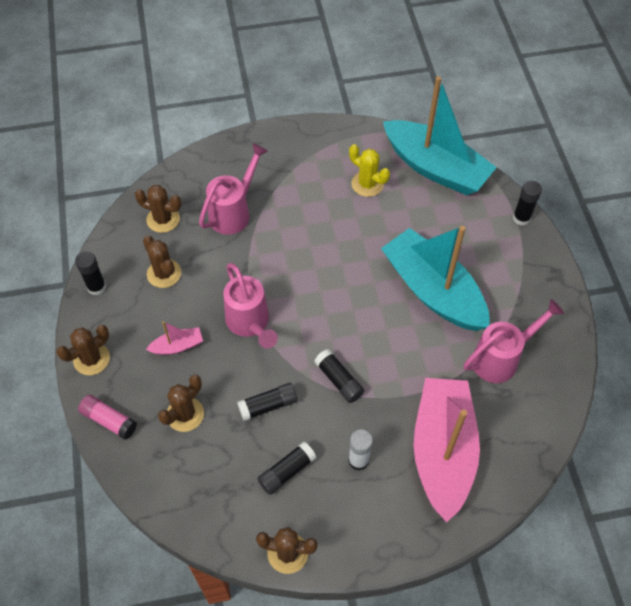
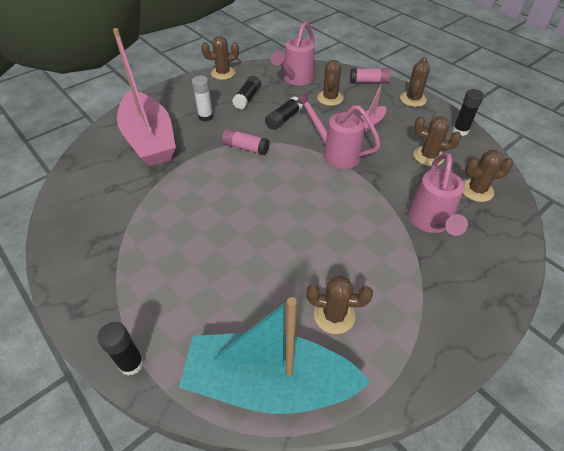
camera: 150 degrees right, 10 degrees down
black glue stick [314,349,364,403] -> pink glue stick [222,128,270,155]
yellow cactus [349,144,390,197] -> brown cactus [306,276,373,334]
turquoise boat [381,226,490,331] -> none
pink watering can [464,299,564,383] -> pink watering can moved to [271,22,315,86]

